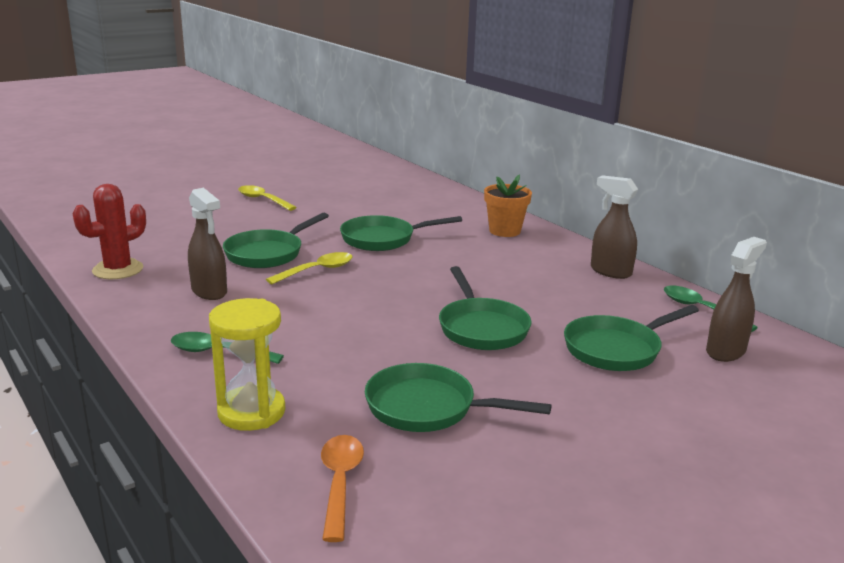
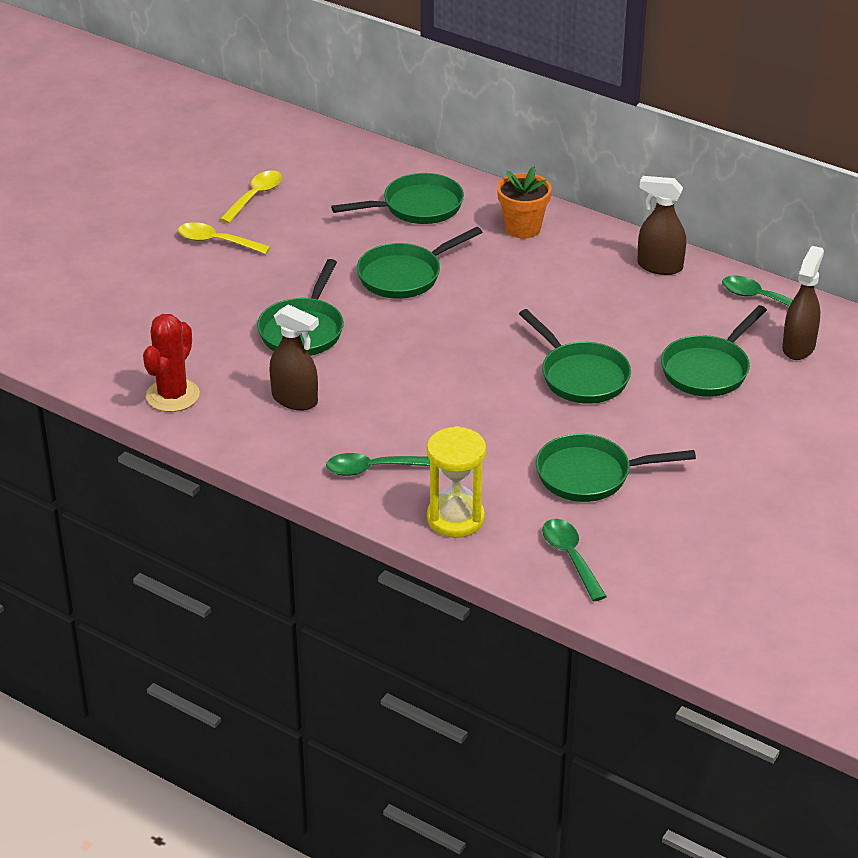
camera: 20 degrees left, 15 degrees up
yellow spoon [266,252,353,284] -> yellow spoon moved to [220,170,282,223]
orange spoon [321,435,364,542] -> green spoon [542,519,607,601]
none -> green pan [331,173,464,224]

